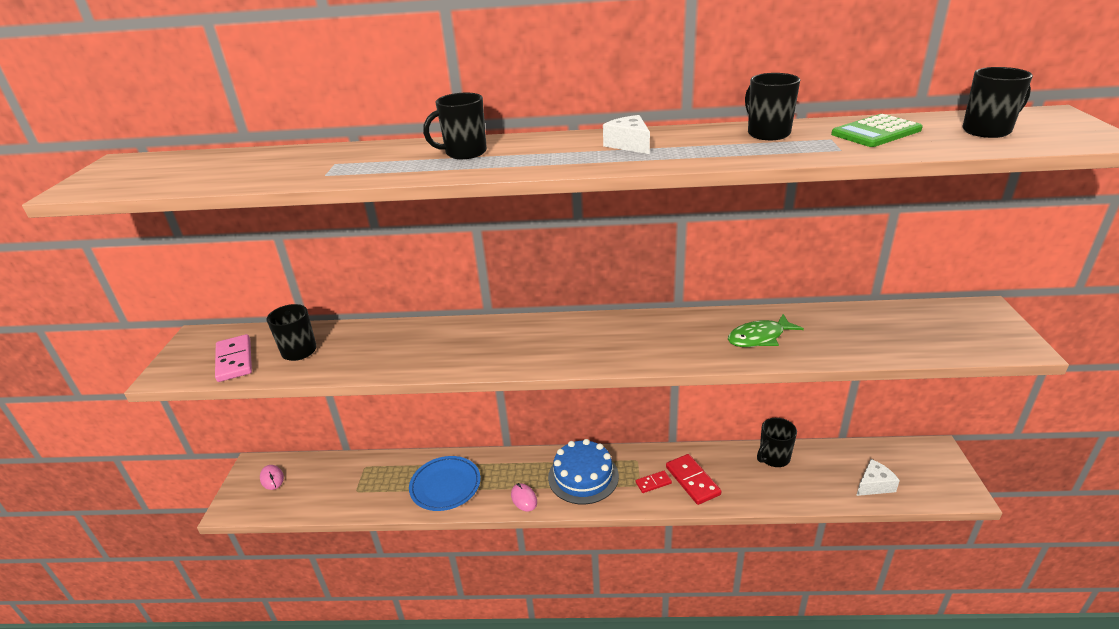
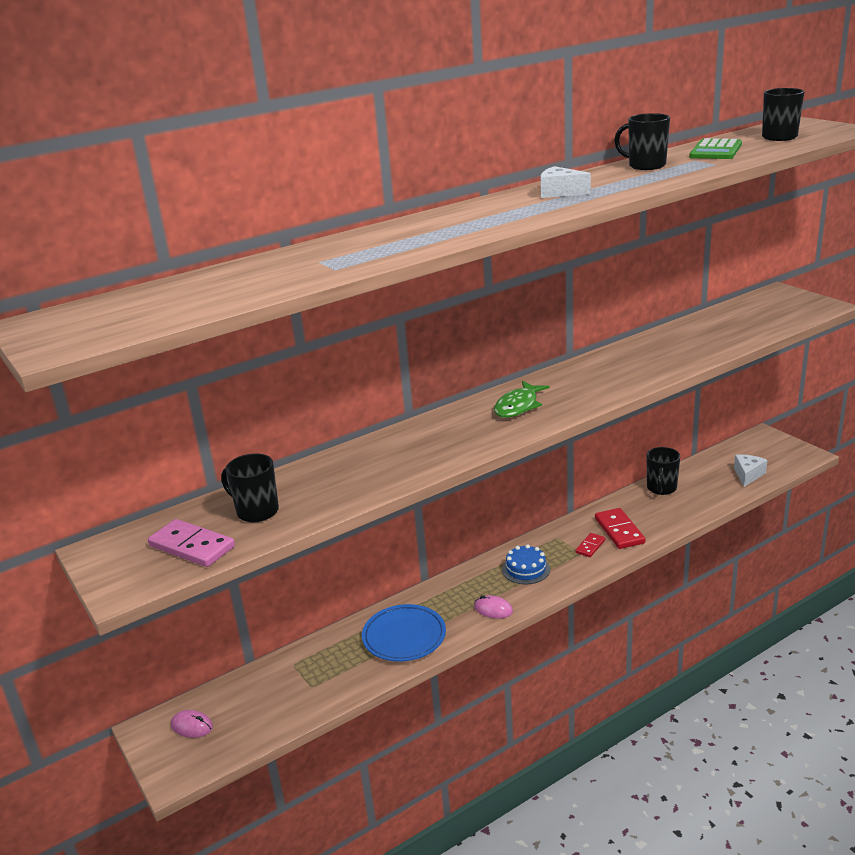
camera: 35 degrees left, 5 degrees down
black mug [423,93,487,159] -> none
blue cake [548,439,619,504] -> blue cake [502,544,550,584], size x0.62
red domino [666,454,721,505] -> red domino turned 45 degrees clockwise [595,508,645,549]
green fish [728,314,804,347] -> green fish moved to [494,381,550,418]

